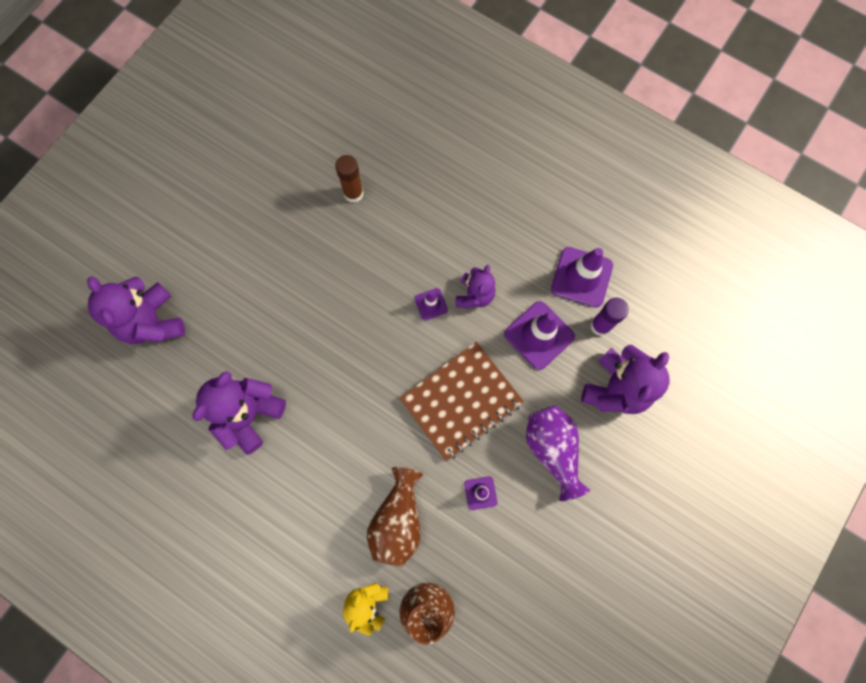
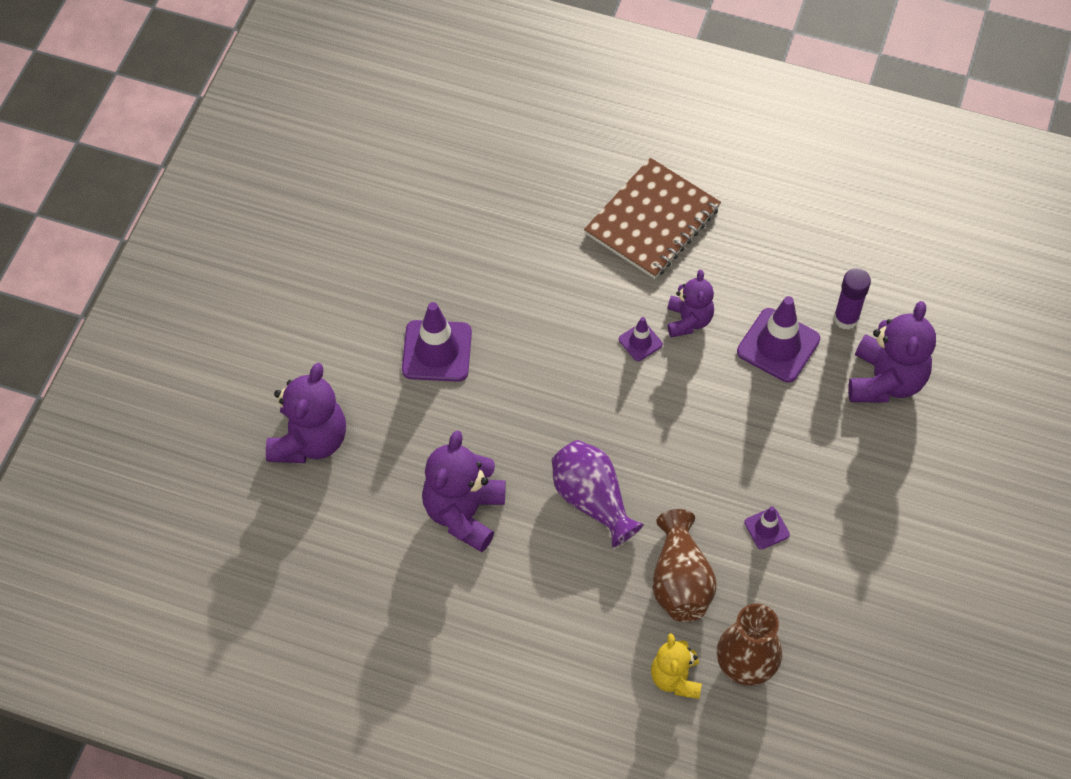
camera: 15 degrees left, 15 degrees down
purple teddy bear [87,276,185,344] -> purple teddy bear turned 120 degrees counterclockwise [266,363,346,463]
brown glue stick [335,155,364,203] -> none
brown notebook [400,341,524,461] -> brown notebook moved to [584,158,721,279]
purple vase [526,405,590,501] -> purple vase moved to [552,440,644,547]
purple traffic cone [551,247,613,308] -> purple traffic cone moved to [402,302,472,382]

